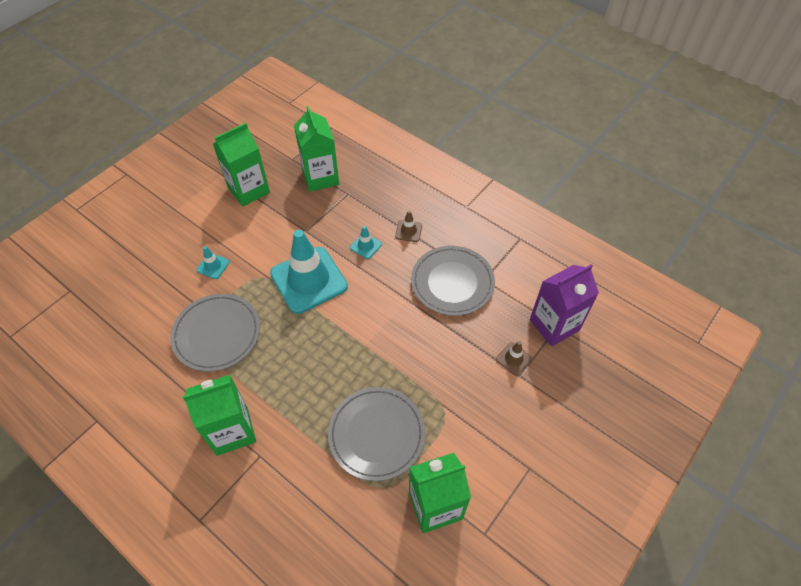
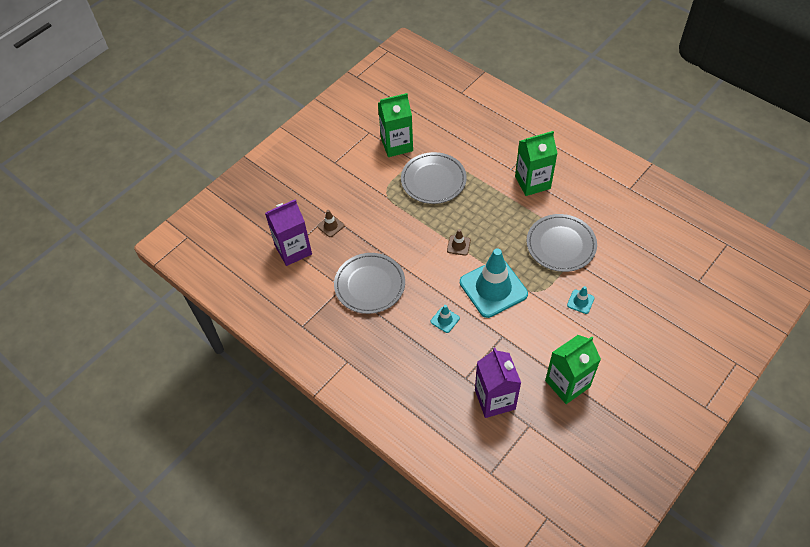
camera: 175 degrees left, 0 degrees up
green carton [294,106,339,192] -> purple carton [475,348,521,418]
brown traffic cone [395,211,422,242] -> brown traffic cone moved to [447,229,471,256]

